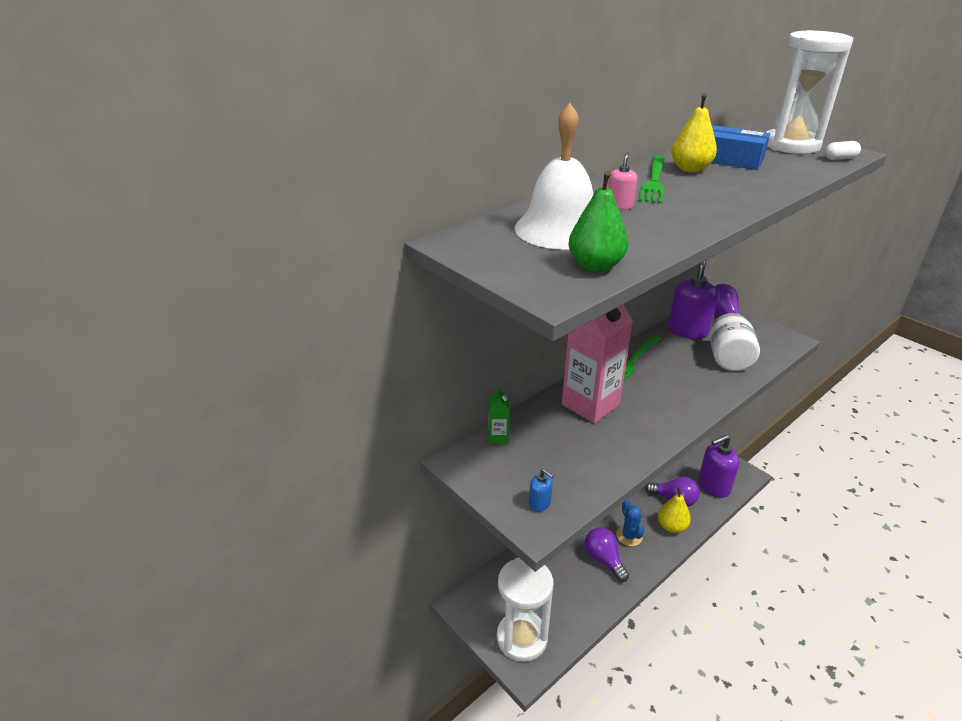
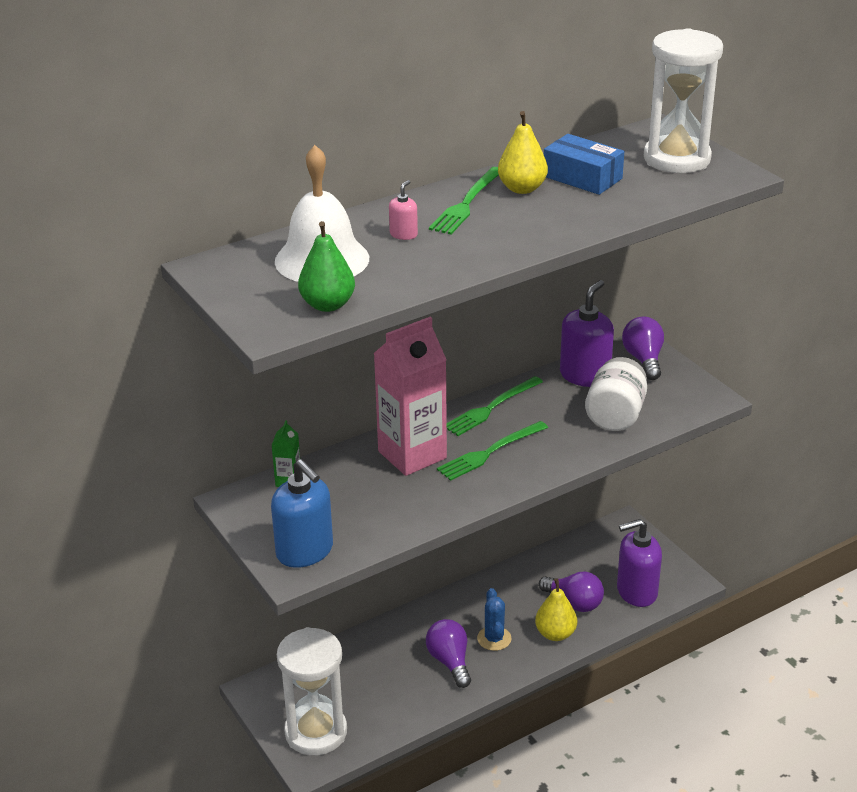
camera: 10 degrees right, 0 degrees up
blue soap dispenser [529,469,554,512] -> blue soap dispenser [271,459,333,568], size x2.19
white capsule [824,141,861,160] -> none
none -> green fork [437,421,548,481]

